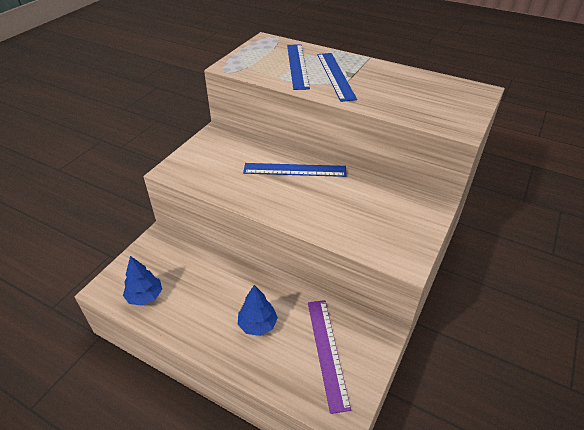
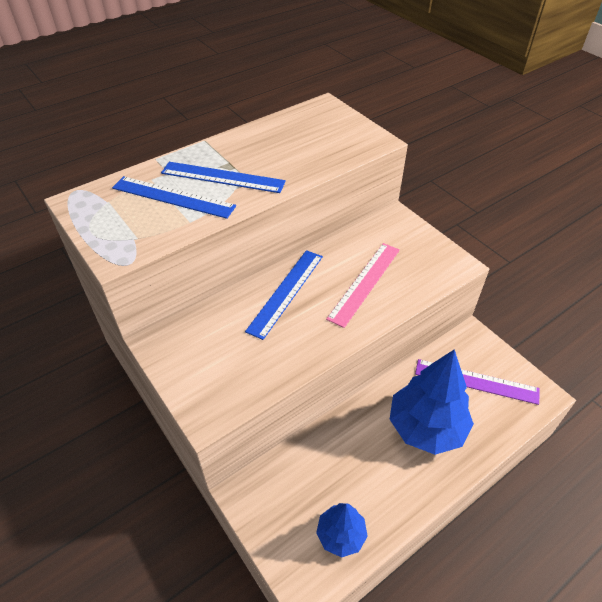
camera: 65 degrees left, 5 degrees up
blue tree [238,285,278,336] -> blue tree [389,349,474,455], size x1.84
none -> pink ruler [326,243,400,328]

